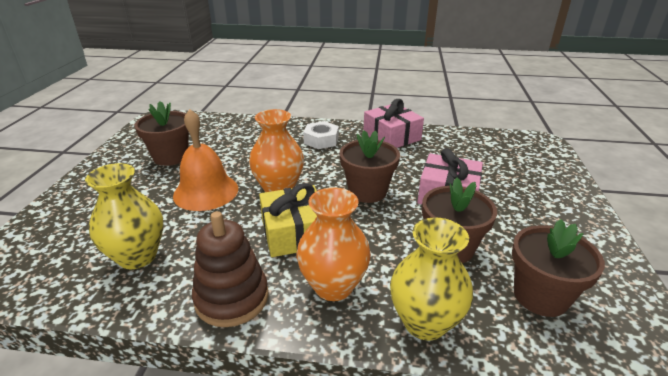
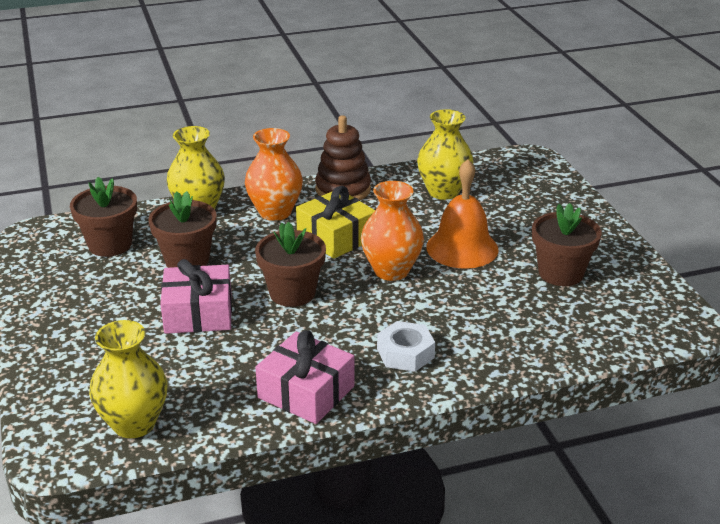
camera: 155 degrees right, 0 degrees up
none -> yellow vase [89,320,167,438]

